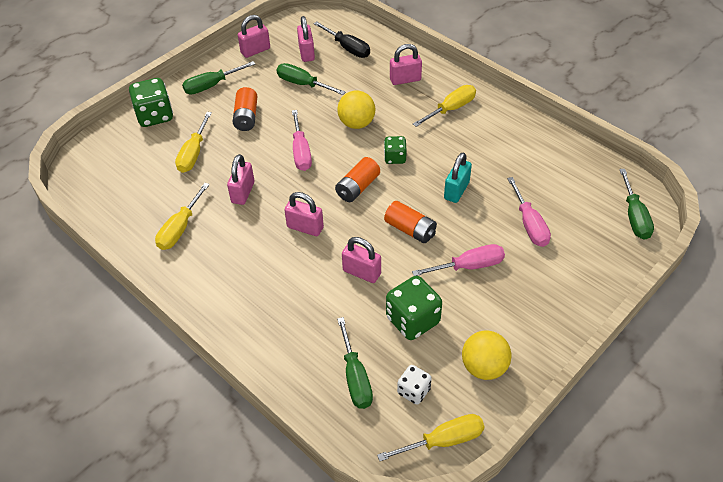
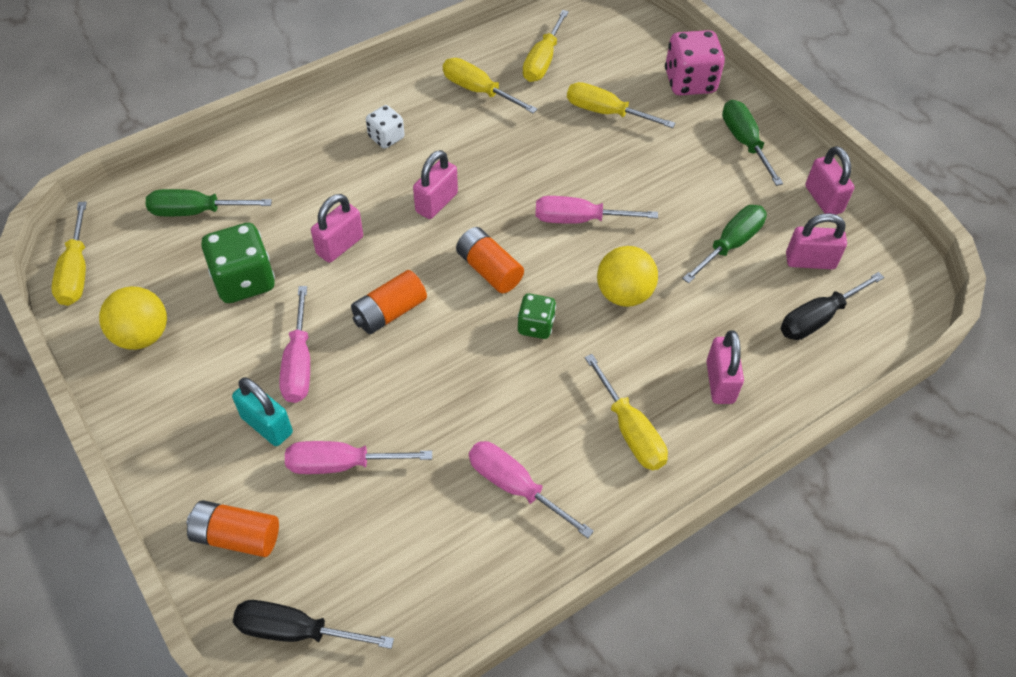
camera: 100 degrees right, 5 degrees up
green dice [129,78,173,127] -> pink dice [665,30,725,95]
pink padlock [227,154,254,205] -> none
orange battery [233,87,257,131] -> orange battery moved to [187,500,279,557]
white dice [397,365,432,405] -> white dice moved to [366,105,404,149]
turquoise padlock [444,153,472,203] -> turquoise padlock moved to [232,377,293,446]
green screwdriver [619,169,654,240] -> black screwdriver [233,600,394,649]
none -> pink screwdriver [469,441,594,538]
none -> yellow screwdriver [523,10,569,82]

